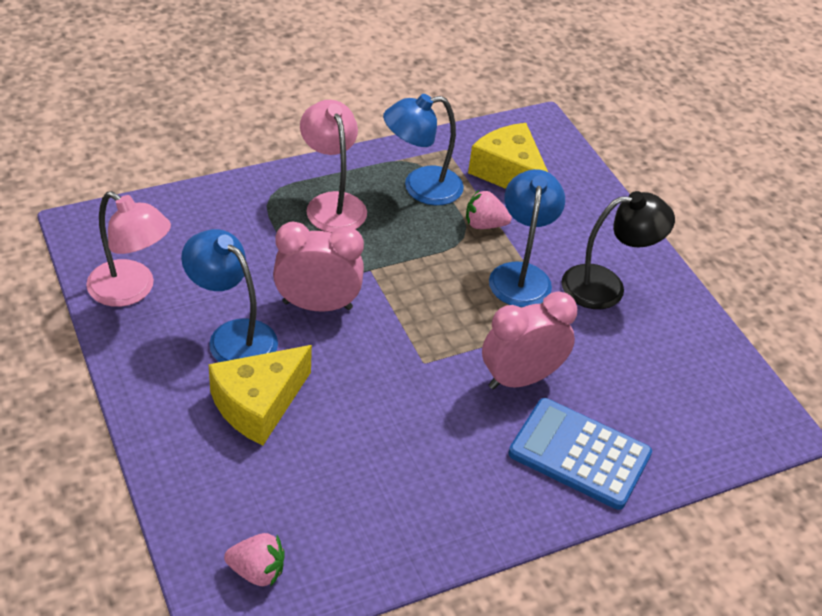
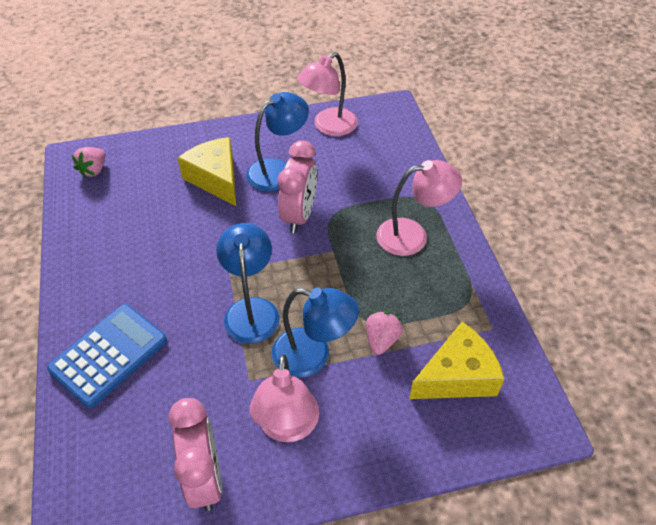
camera: 105 degrees right, 5 degrees up
blue lamp [383,94,464,205] -> blue lamp moved to [216,223,280,344]
pink clock [482,291,577,390] -> pink clock moved to [169,398,222,511]
black lamp [562,191,675,309] -> pink lamp [250,354,319,442]

